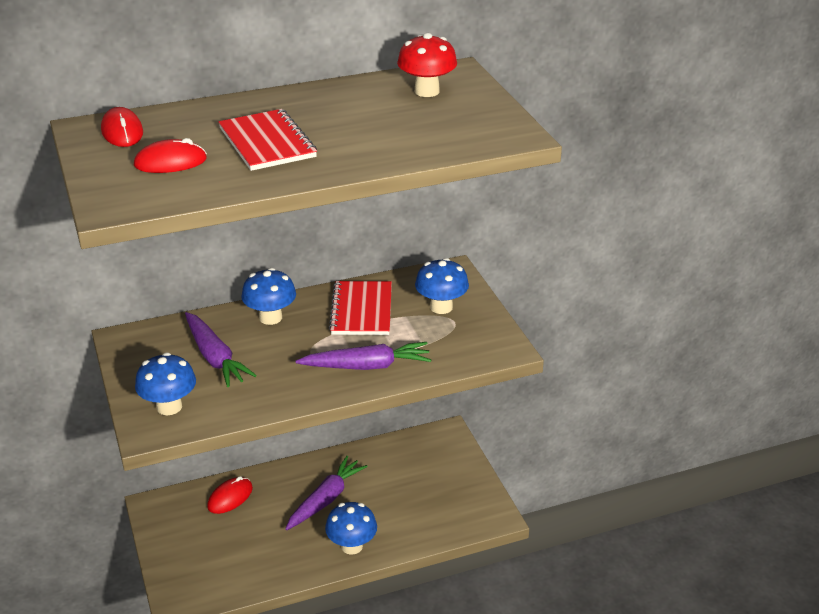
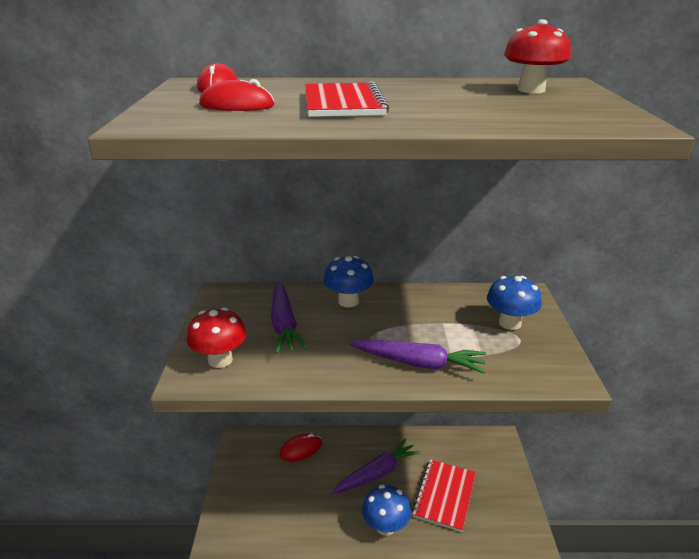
camera: 20 degrees right, 5 degrees down
blue mushroom [135,352,196,415] -> red mushroom [187,307,247,368]
red notebook [329,281,392,335] -> red notebook moved to [412,459,476,532]

